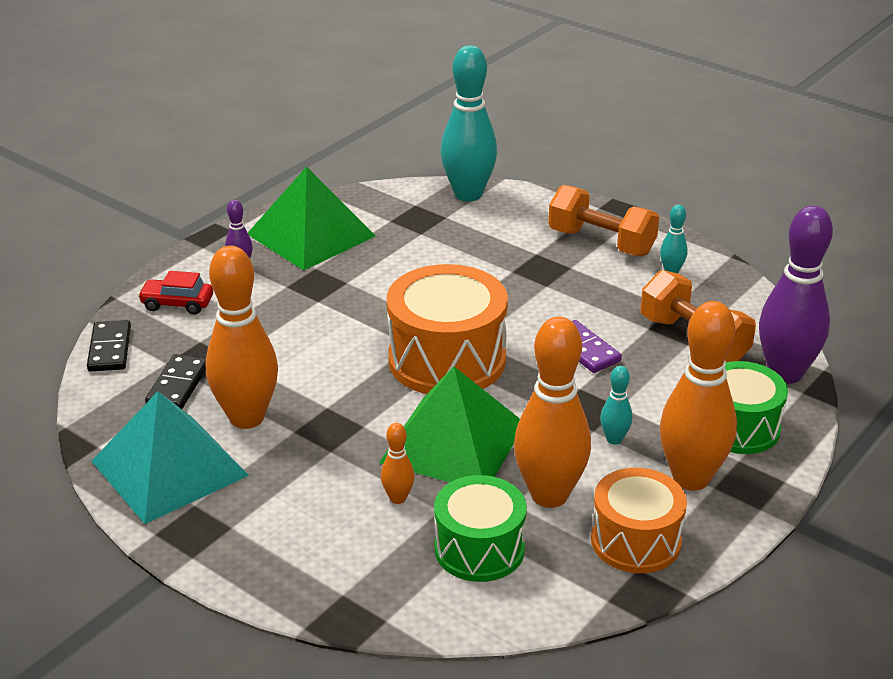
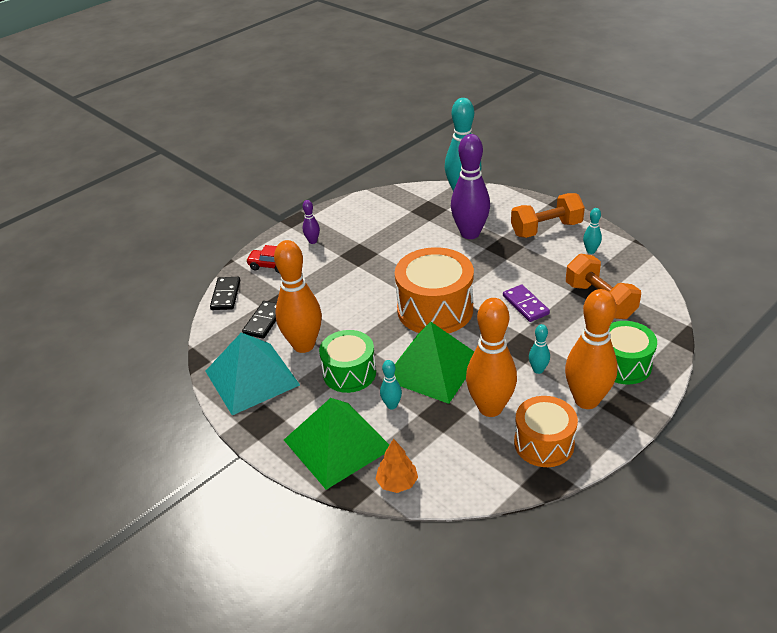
camera: 10 degrees right, 5 degrees up
green pyramid [248,166,375,270] -> green pyramid moved to [284,398,389,490]
orange bowling pin [381,423,415,504] -> turquoise bowling pin [380,360,402,409]
green drum [434,475,527,582] -> green drum moved to [319,330,376,393]
orange dumbbell [548,185,659,256] -> orange dumbbell turned 60 degrees counterclockwise [511,193,585,238]
purple bowling pin [759,205,833,384] -> purple bowling pin moved to [451,134,490,239]
none -> orange tree [376,439,418,493]

